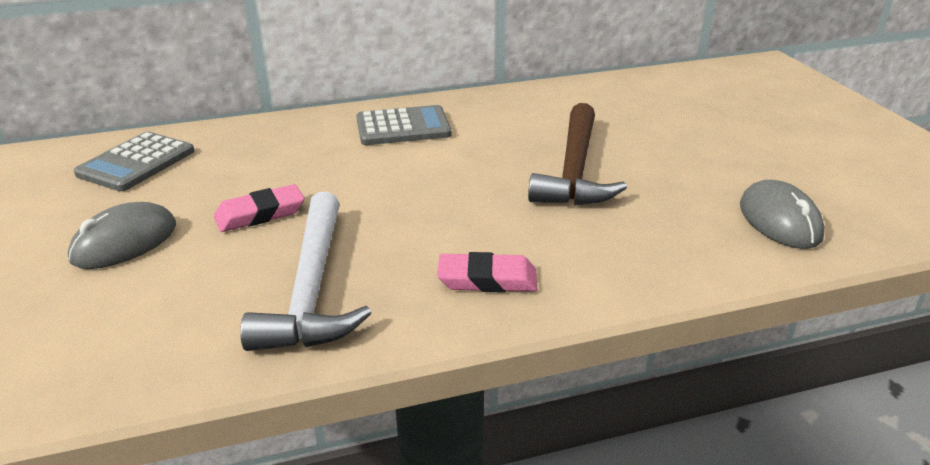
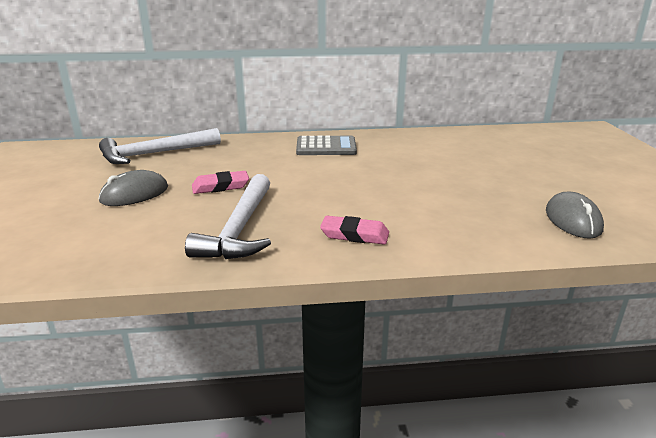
camera: 10 degrees right, 5 degrees down
grey calculator [74,132,194,191] -> white hammer [99,128,221,164]
brown hammer [528,103,627,205] -> none

